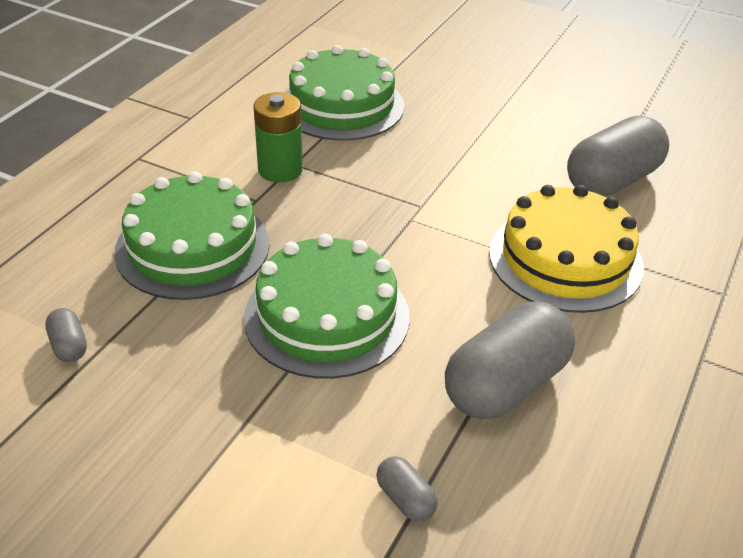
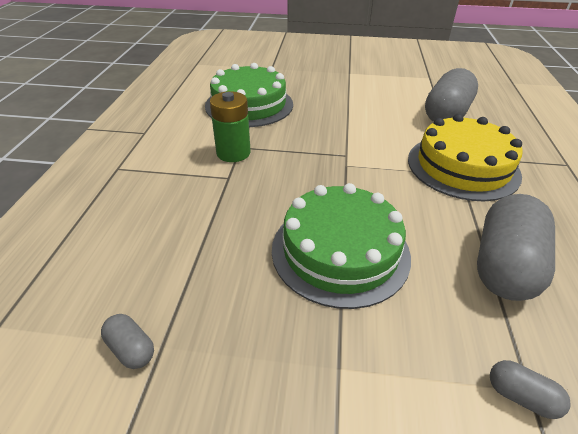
camera: 20 degrees left, 0 degrees up
green cake [114,171,270,300] -> none

